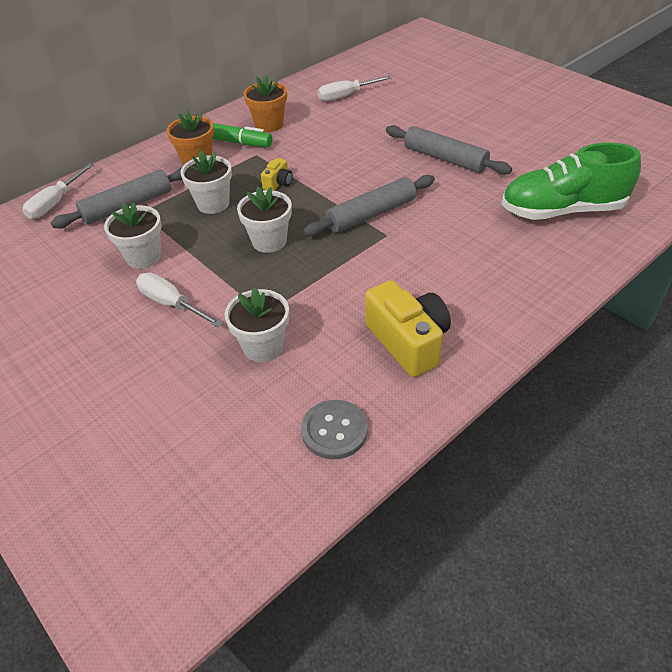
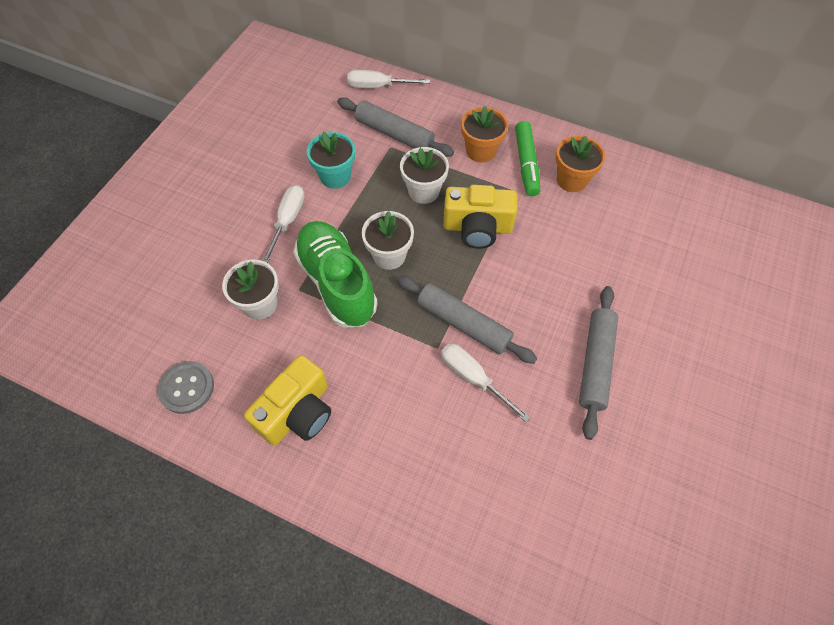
camera: 65 degrees right, 15 degrees up
white flower pot [104,202,162,269] -> turquoise flower pot [307,132,355,189]
yellow camera [261,158,293,191] -> yellow camera [443,185,517,249], size x2.06
white screwdriver [318,76,392,101] -> white screwdriver moved to [441,344,531,422]
green shoe [502,143,641,220] -> green shoe moved to [293,221,378,328]

